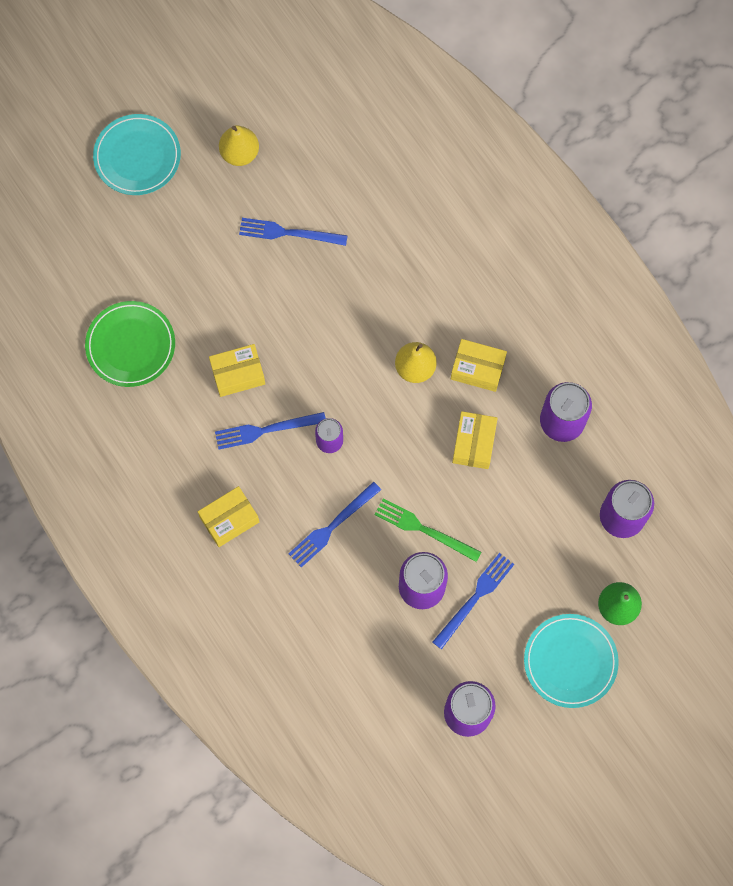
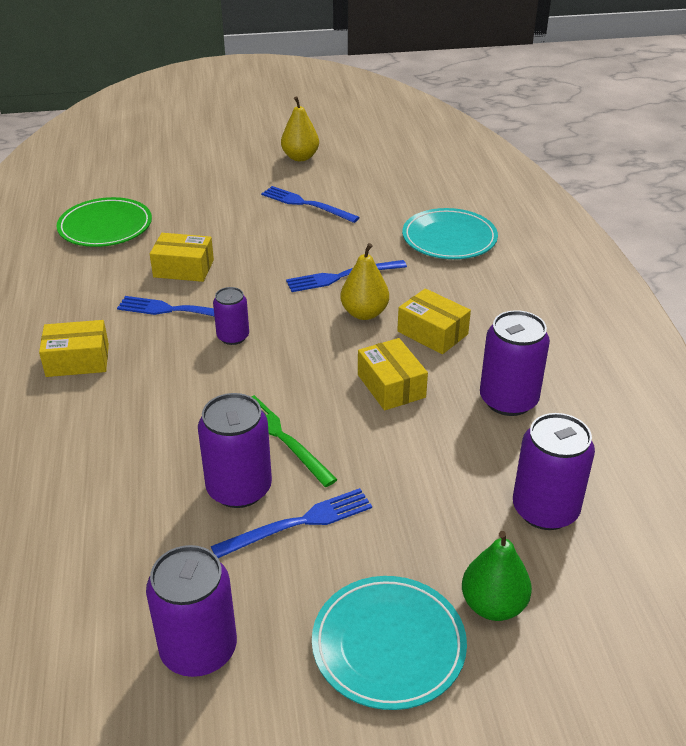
camera: 25 degrees right, 35 degrees down
turquoise plate [93,114,181,195] -> turquoise plate moved to [402,208,498,259]
blue fork [289,482,381,567] -> blue fork moved to [286,260,407,292]
yellow box [452,411,498,469] -> yellow box turned 60 degrees counterclockwise [358,338,428,411]

